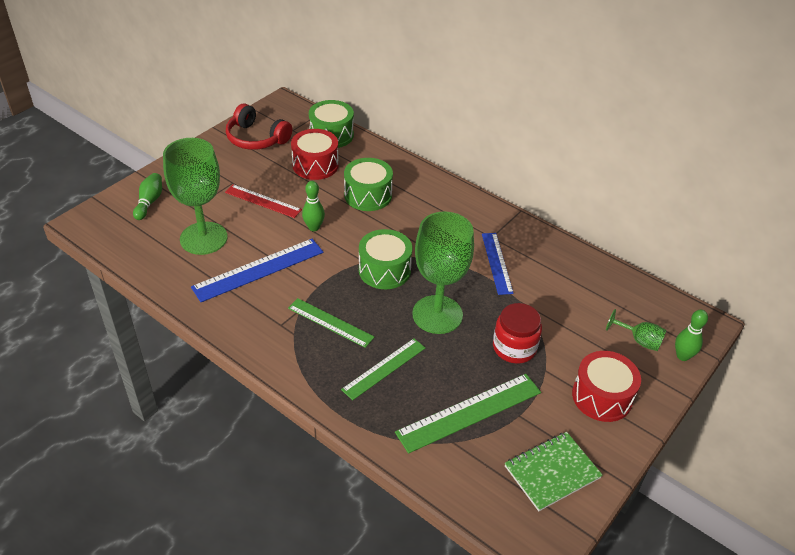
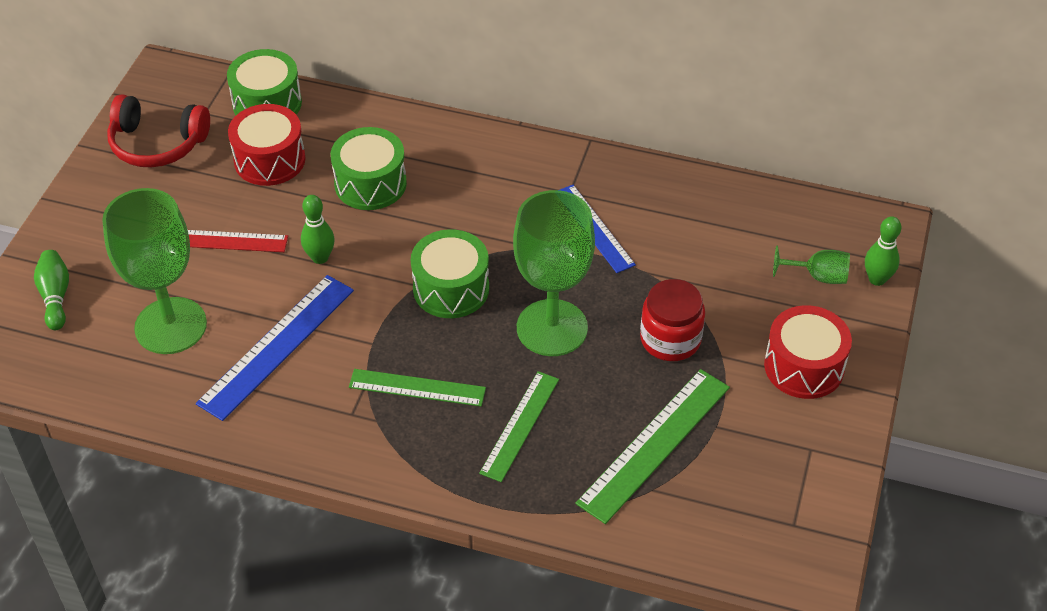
camera: 20 degrees left, 5 degrees up
green notebook [505,432,603,511] -> none

